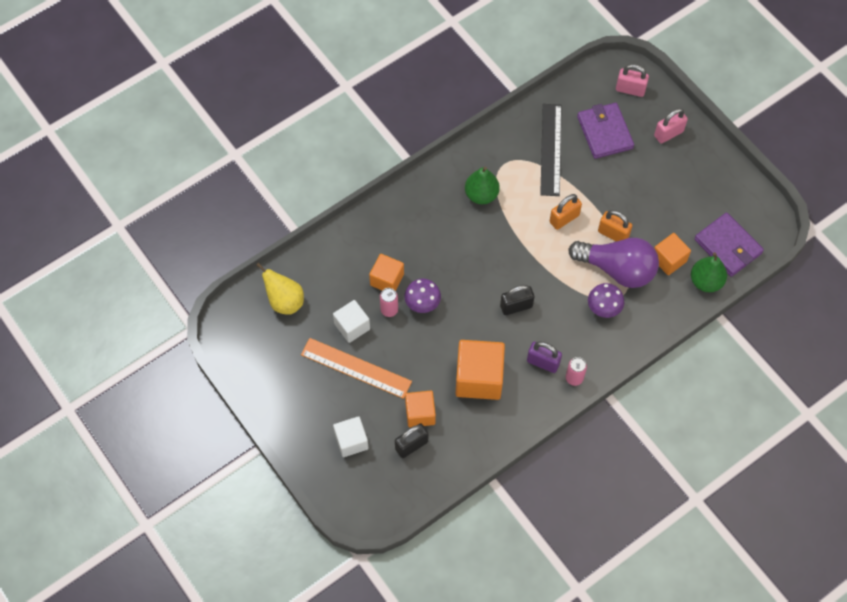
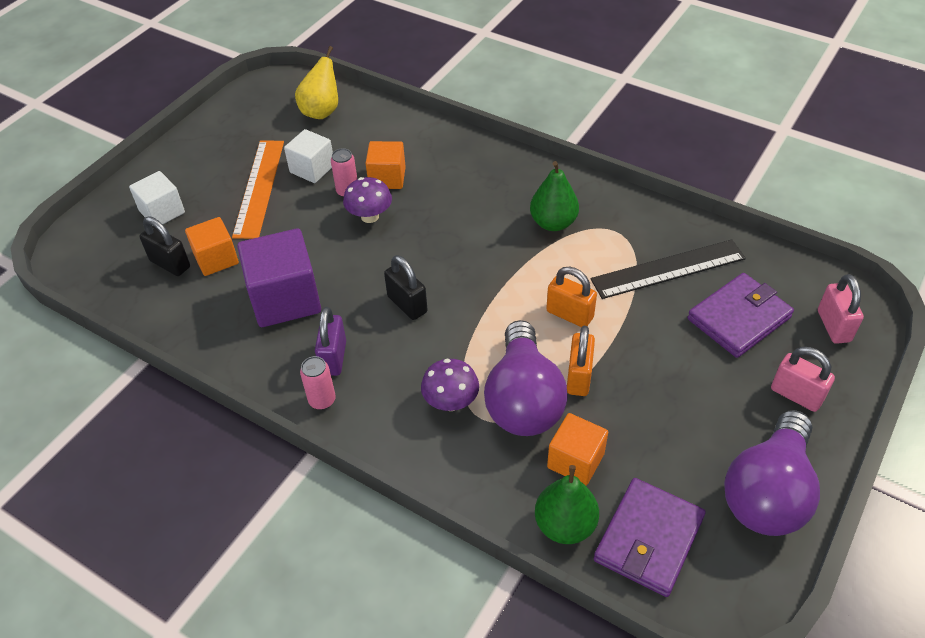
camera: 70 degrees right, 15 degrees down
orange cube [456,340,505,400] -> purple cube [237,228,321,327]
none -> purple light bulb [724,410,820,536]

